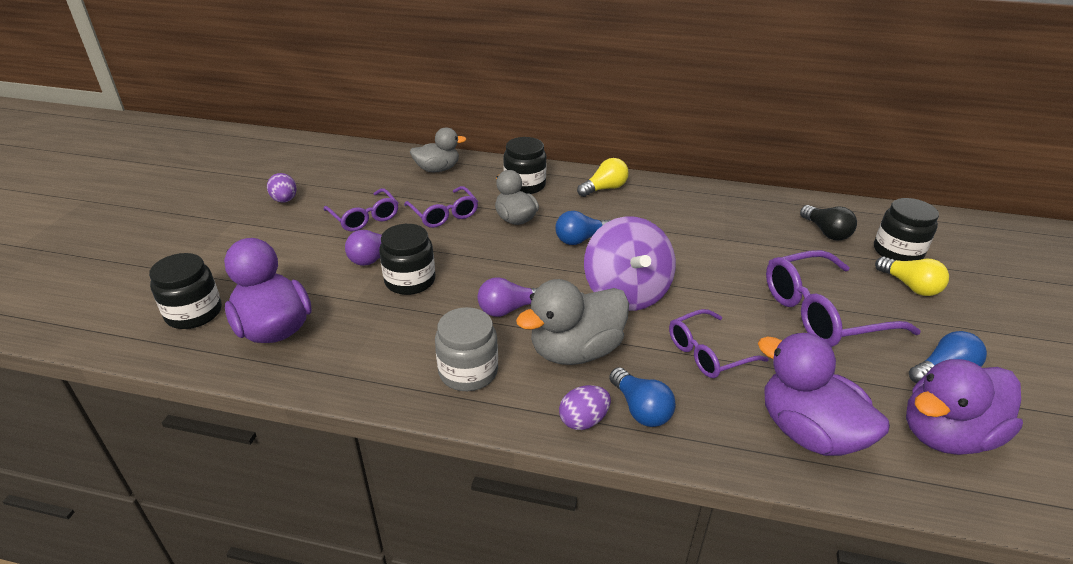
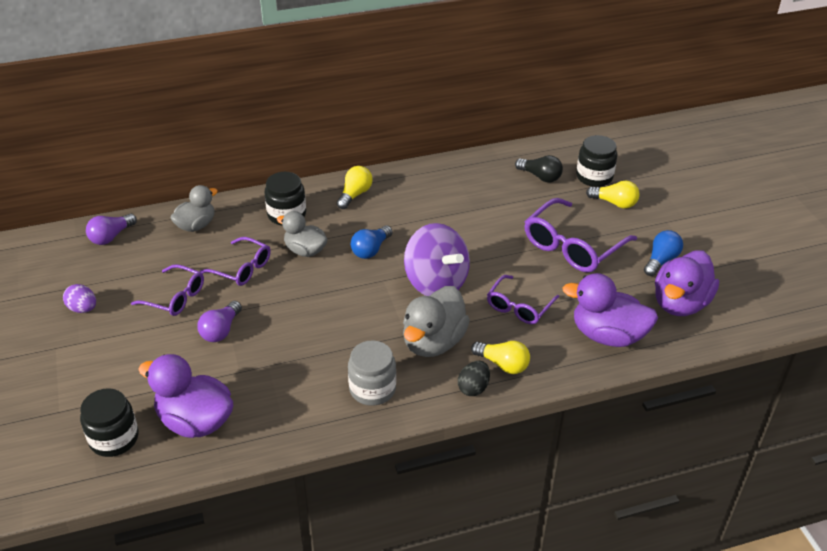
camera: 30 degrees left, 5 degrees up
black jar [379,224,436,295] -> none
purple light bulb [478,277,537,317] -> purple light bulb moved to [86,213,137,245]
purple egg [559,385,611,430] -> black egg [458,361,490,396]
blue light bulb [609,367,676,427] -> yellow light bulb [471,341,530,374]

